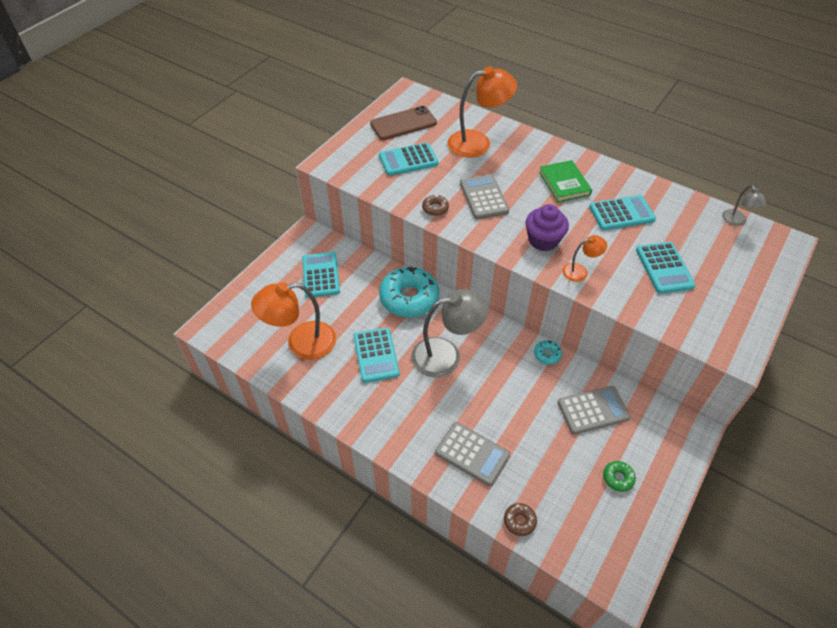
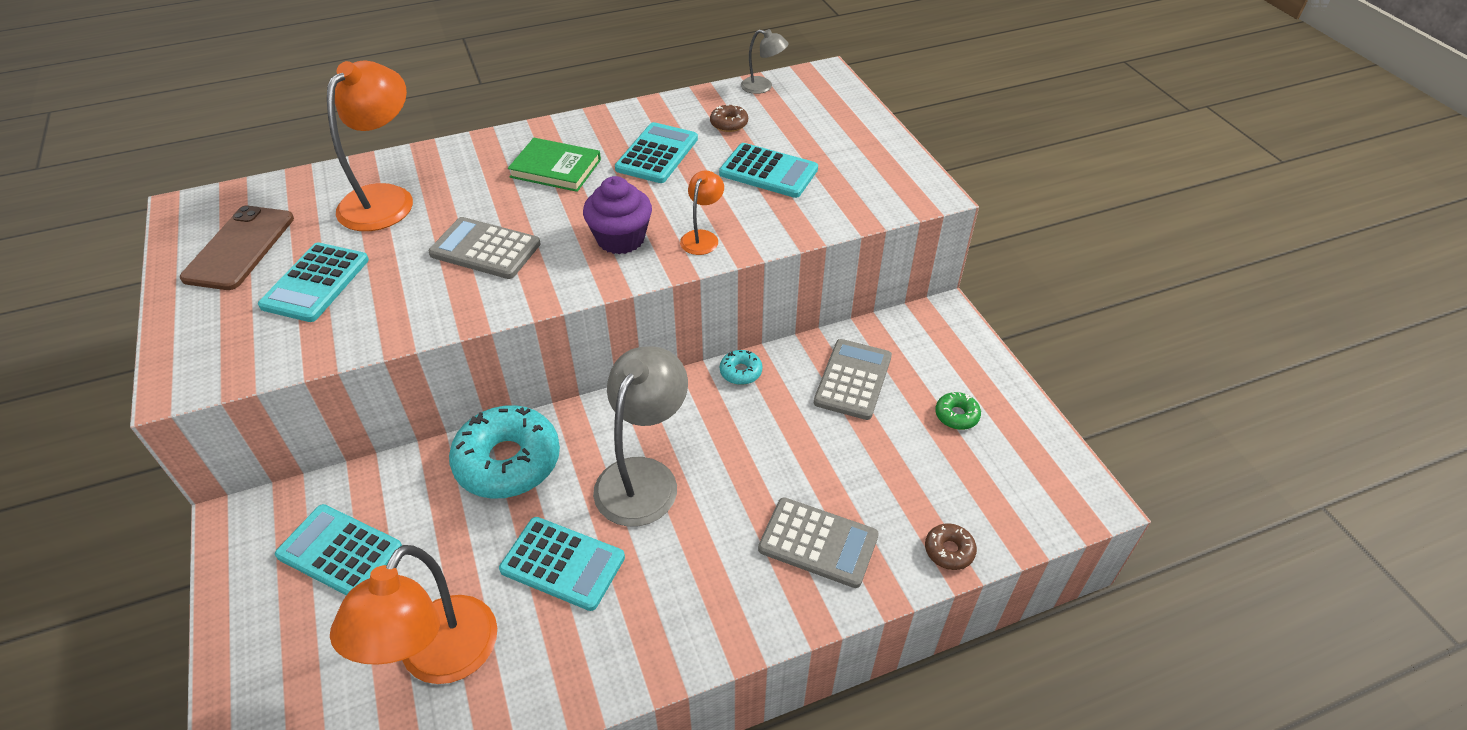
camera: 55 degrees left, 5 degrees down
brown donut [422,194,449,216] -> brown donut moved to [710,104,748,132]
grey calculator [435,422,510,486] -> grey calculator turned 45 degrees clockwise [758,497,879,588]

